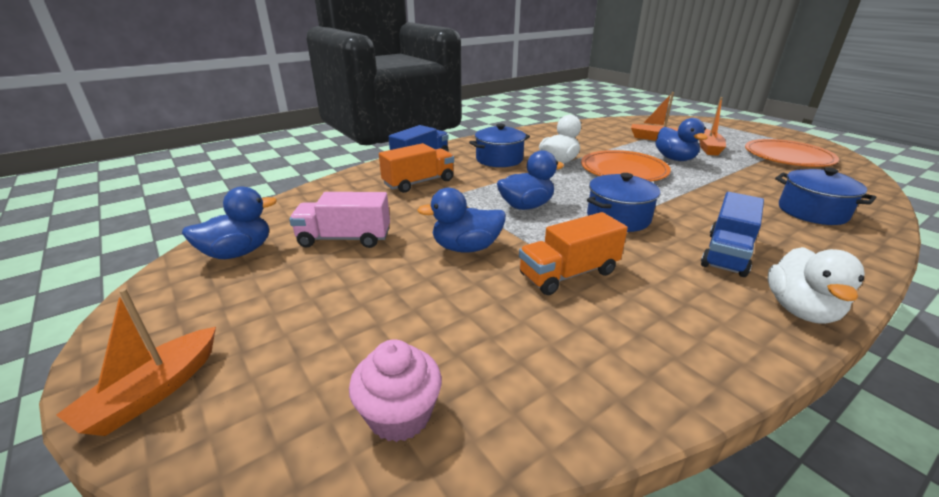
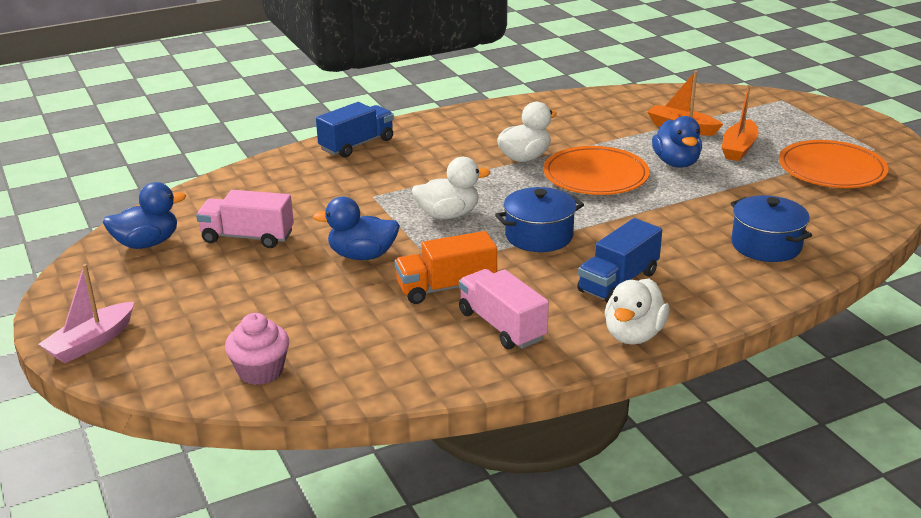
camera: 10 degrees right, 0 degrees up
orange boat [56,288,216,436] -> pink boat [38,264,135,363]
orange truck [379,143,454,193] -> none
blue pot [469,124,530,167] -> none
blue duck [497,150,564,210] -> white duck [412,157,490,219]
none -> pink truck [459,269,549,349]

